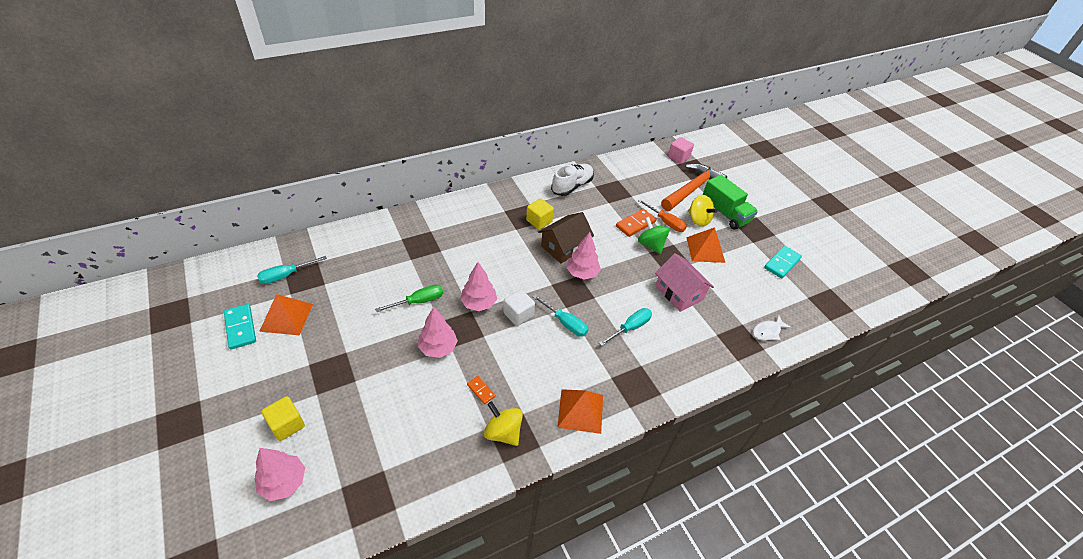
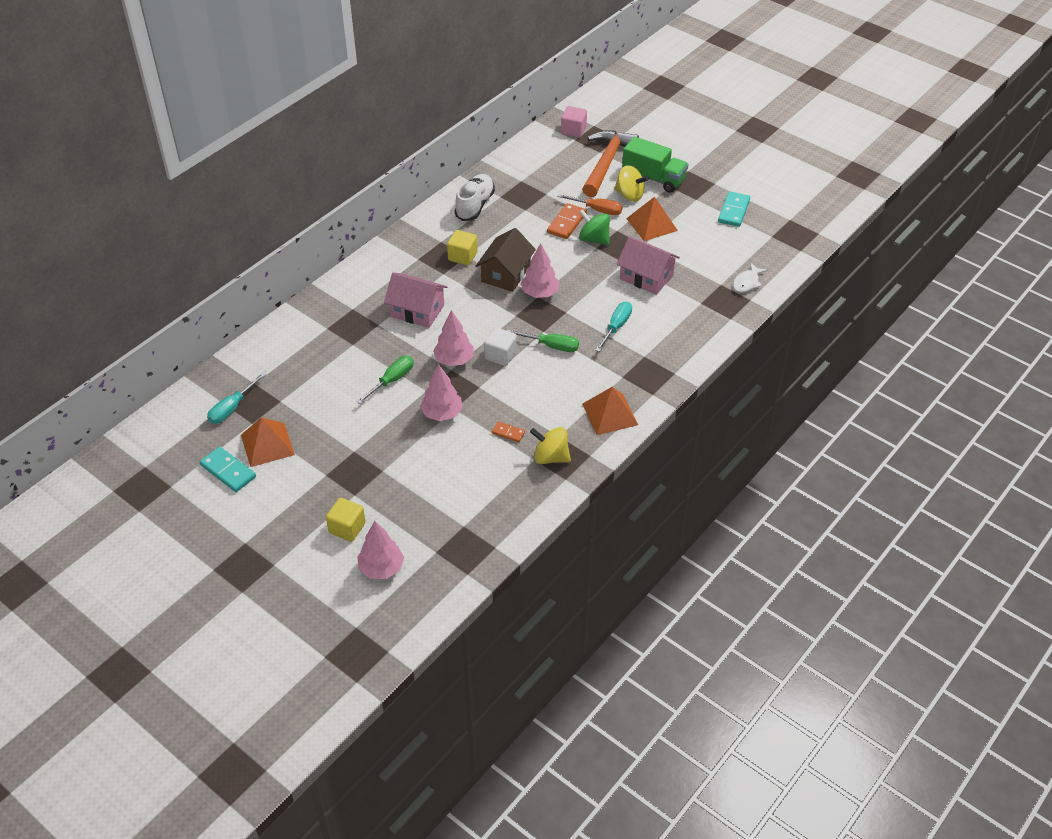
camera: 20 degrees left, 0 degrees up
turquoise screwdriver [533,295,588,337] -> green screwdriver [507,329,579,352]
none -> pink house [384,272,448,328]

